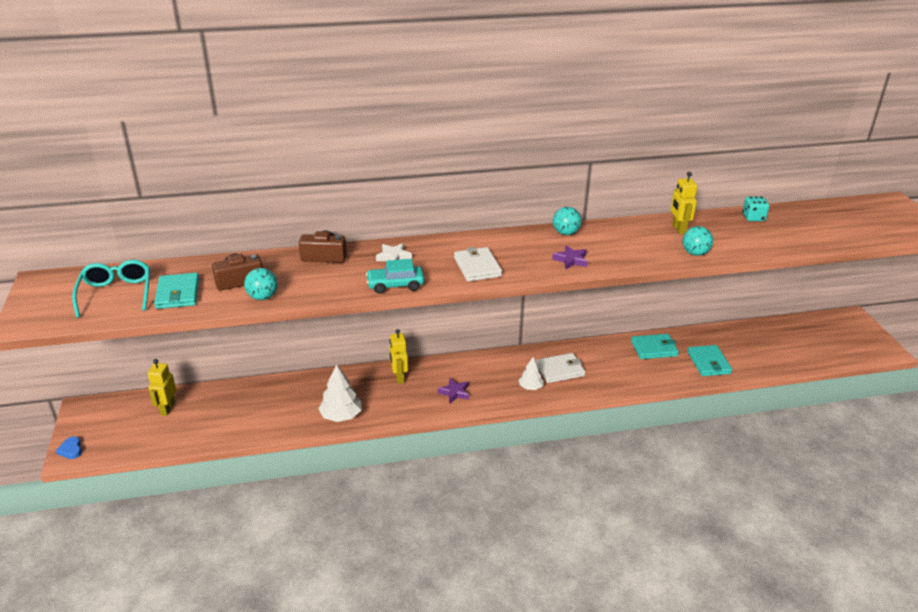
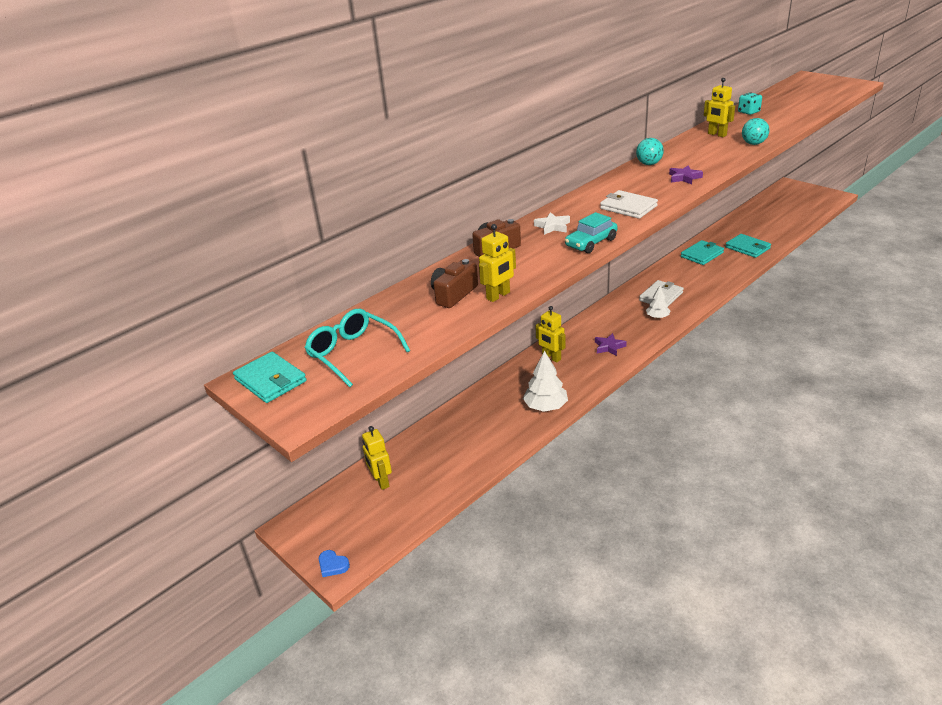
camera: 30 degrees left, 0 degrees up
turquoise wallet [154,273,199,309] -> turquoise wallet moved to [233,352,307,403]
turquoise ball [244,268,278,300] -> yellow robot [479,224,516,302]

